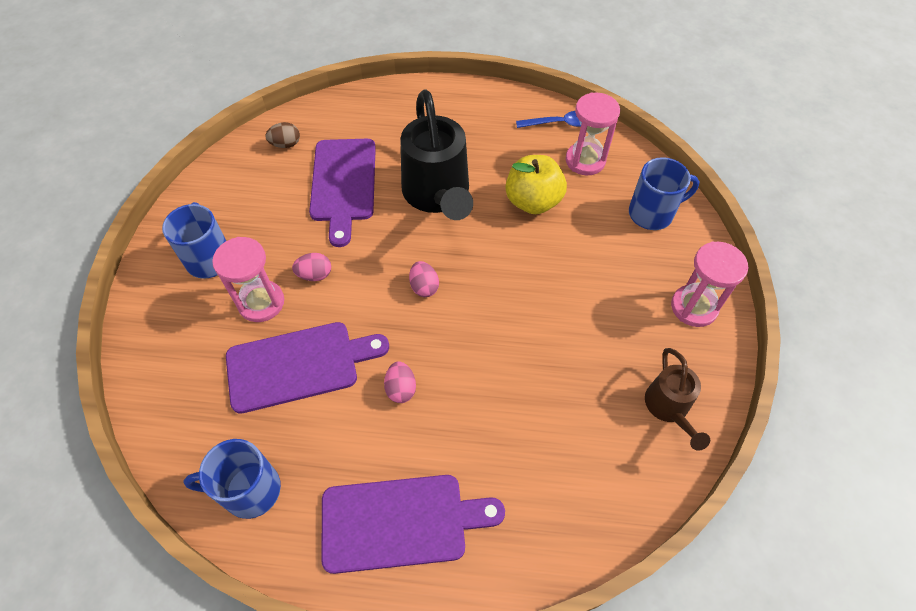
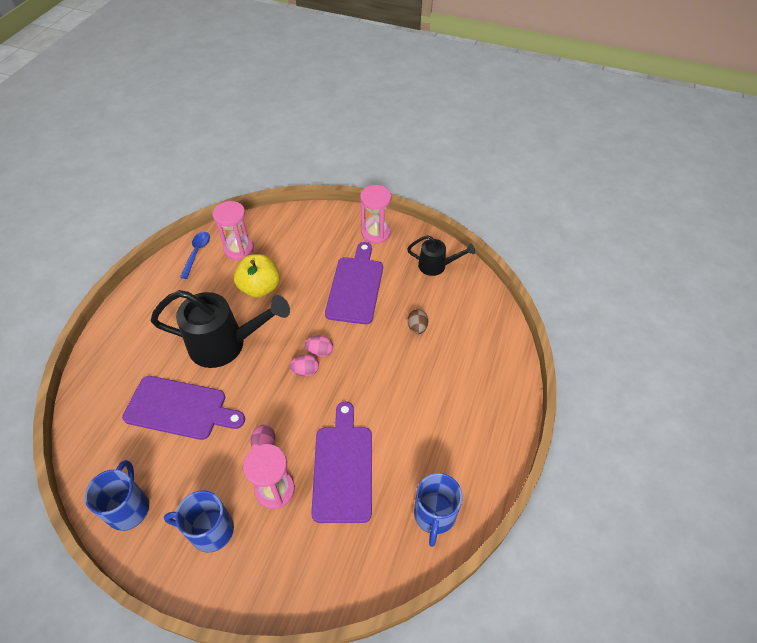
camera: 75 degrees left, 5 degrees down
brown egg [265,122,300,148] -> brown egg moved to [408,309,428,334]
purple cutting board [322,475,505,574] -> purple cutting board moved to [325,242,383,324]
pink egg [384,361,416,403] -> pink egg moved to [305,336,333,357]
blue mug [629,157,700,230] -> blue mug moved to [85,460,149,531]
brown watering can [645,348,710,451] -> black watering can [407,235,475,276]

